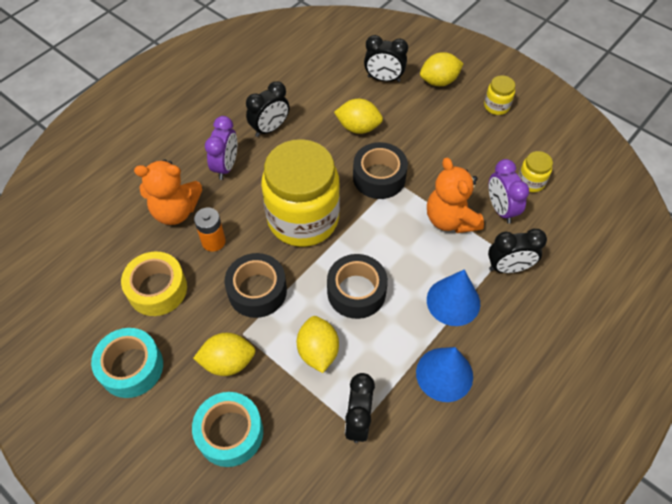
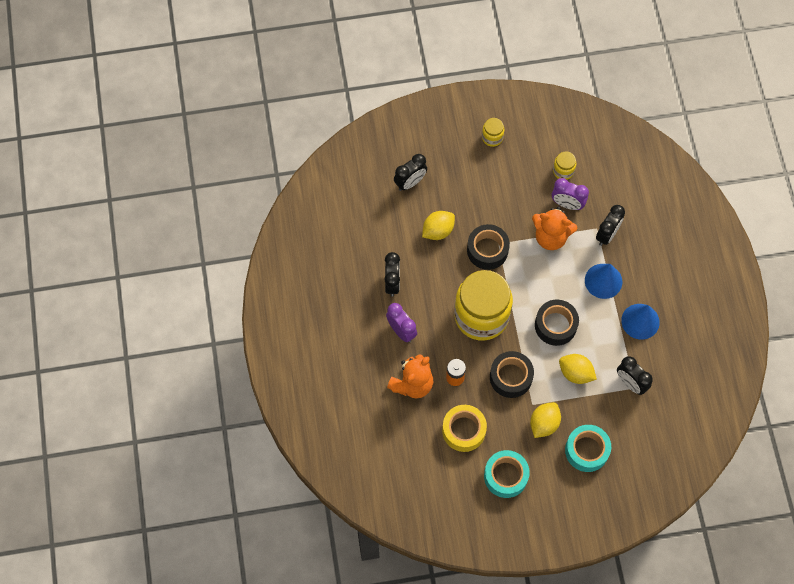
camera: 50 degrees left, 10 degrees up
yellow lemon [420,52,464,86] -> none

